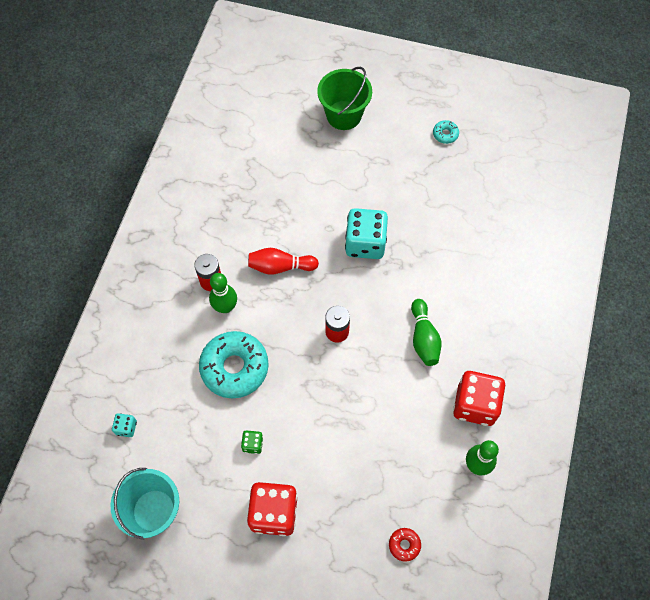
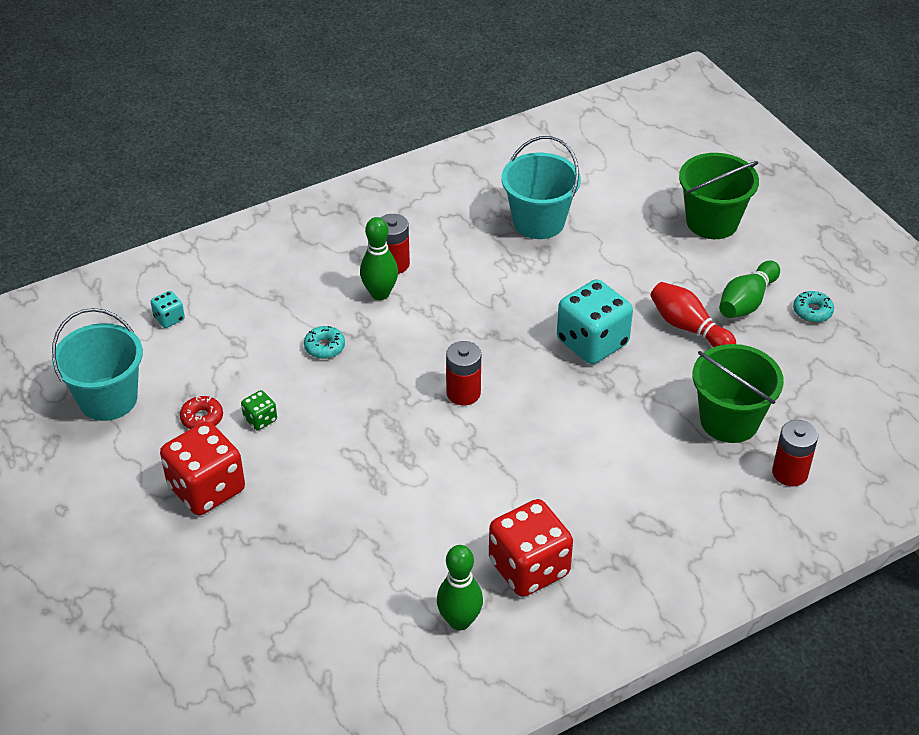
camera: 45 degrees right, 20 degrees down
turquoise donut [199,331,269,398] -> turquoise donut [304,326,345,359], size x0.43
red bowling pin [248,248,319,275] -> red bowling pin moved to [650,282,736,347]
red donut [389,528,421,562] -> red donut moved to [180,396,223,429]
green bowling pin [411,299,442,366] -> green bowling pin moved to [719,261,780,318]
none -> turquoise bucket [501,136,581,239]
none -> green bucket [693,344,784,443]
none -> red battery [772,420,818,486]

